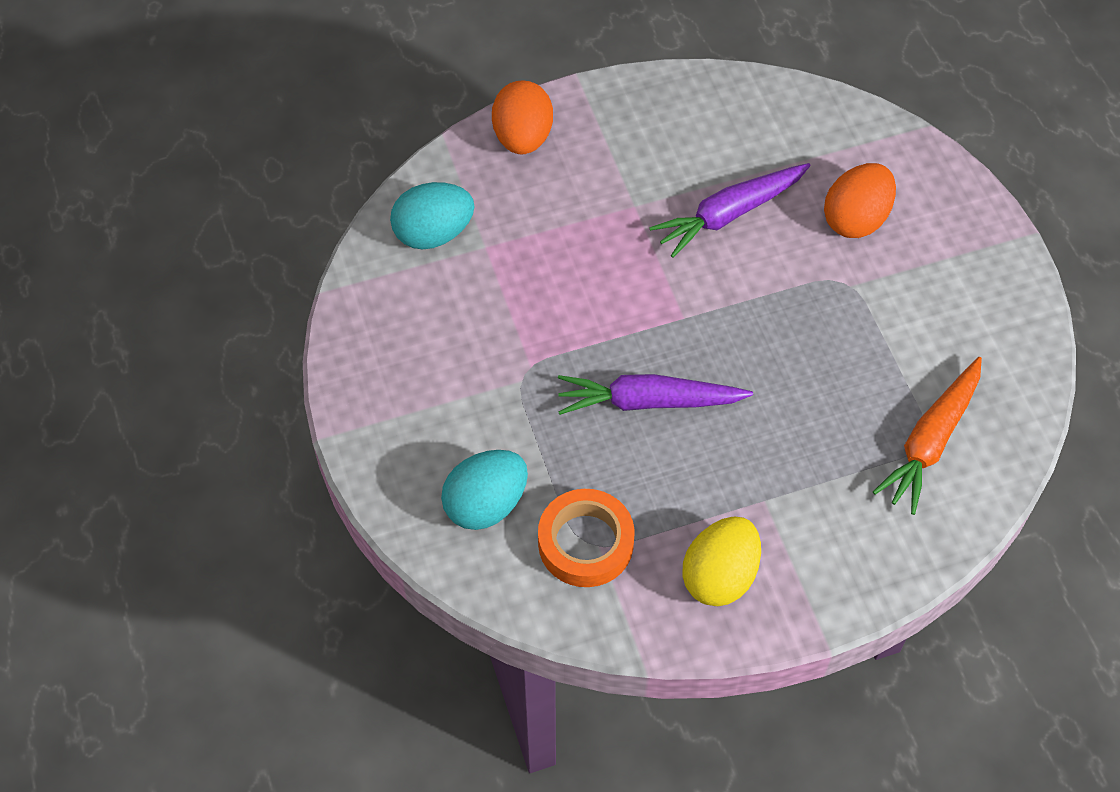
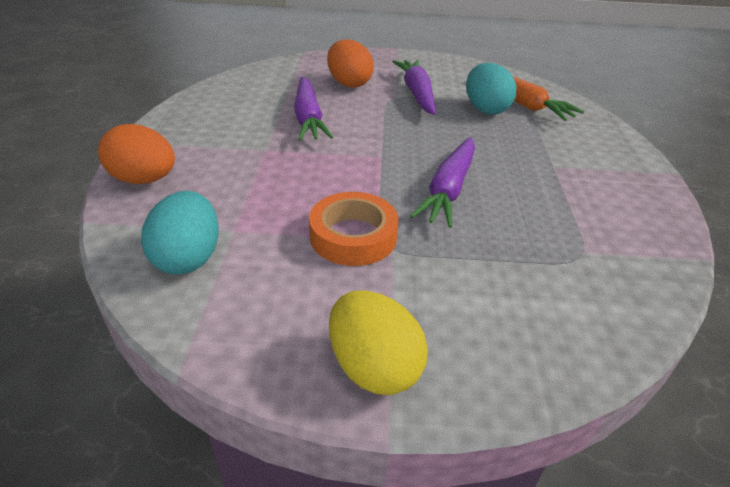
camera: 70 degrees left, 20 degrees down
turquoise egg [441,450,528,530] -> turquoise egg moved to [466,63,516,115]
orange tape [538,489,635,587] -> orange tape moved to [309,192,399,266]
yellow egg [682,517,761,606] -> yellow egg moved to [329,290,428,395]
none -> purple carrot [392,60,436,115]

